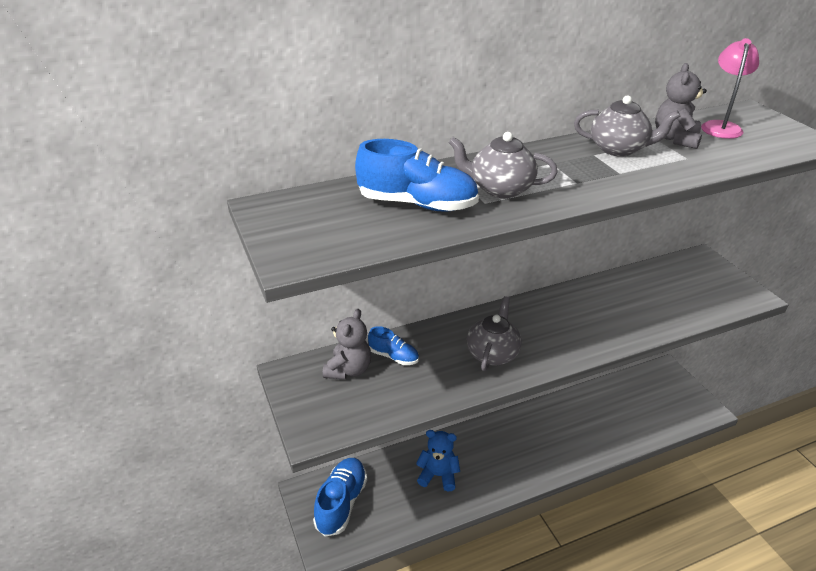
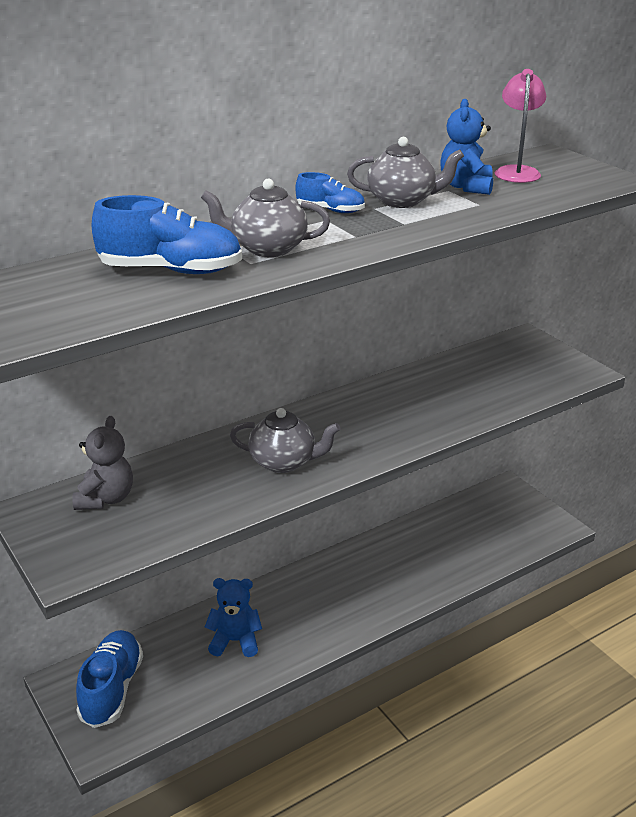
camera: 10 degrees left, 5 degrees down
blue shoe [368,326,419,365] -> blue shoe moved to [295,172,365,213]
grey teapot [467,296,522,371] -> grey teapot turned 90 degrees clockwise [230,408,341,473]
grey teddy bear [655,63,707,149] -> blue teddy bear [440,99,493,195]

